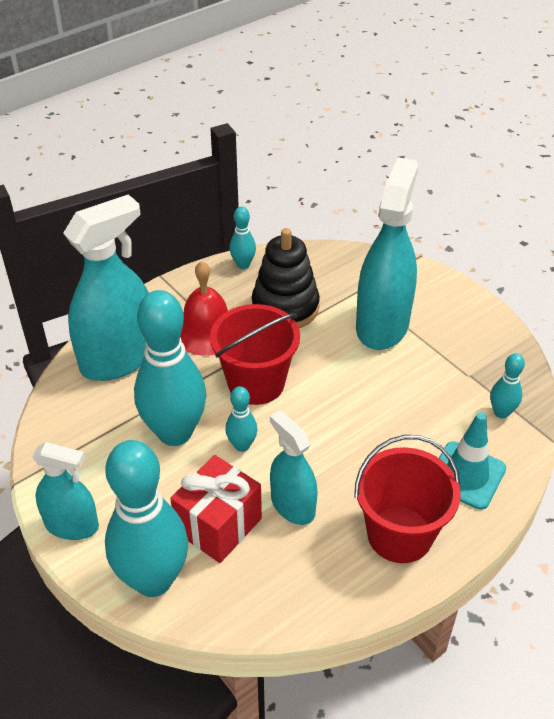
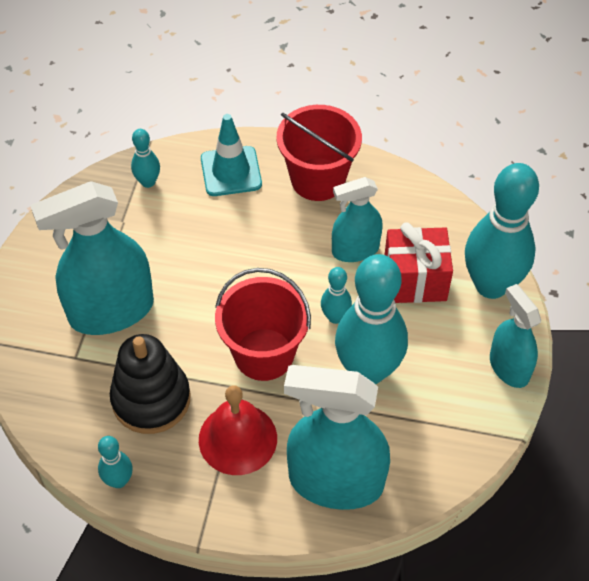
camera: 130 degrees left, 10 degrees up
turquoise spray bottle [270,410,318,525] -> turquoise spray bottle turned 60 degrees clockwise [332,177,383,262]

